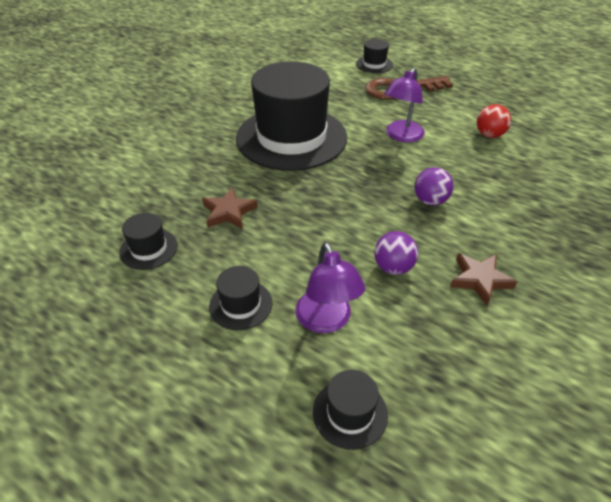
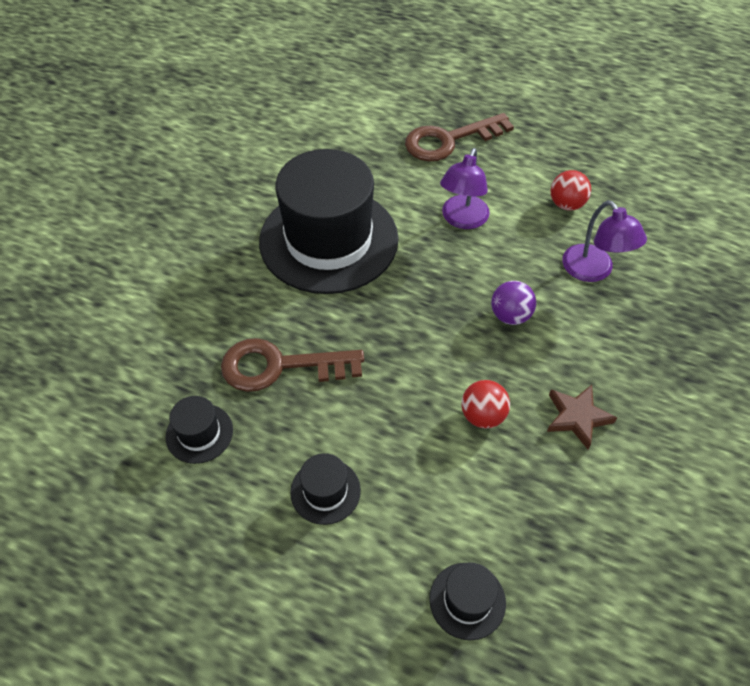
camera: 10 degrees left, 10 degrees up
brown star [202,187,258,229] -> brown key [221,338,364,392]
purple lamp [295,242,365,333] -> purple lamp moved to [562,200,647,282]
black hat [356,39,393,73] -> none
purple ball [374,231,418,275] -> red ball [461,380,510,429]

